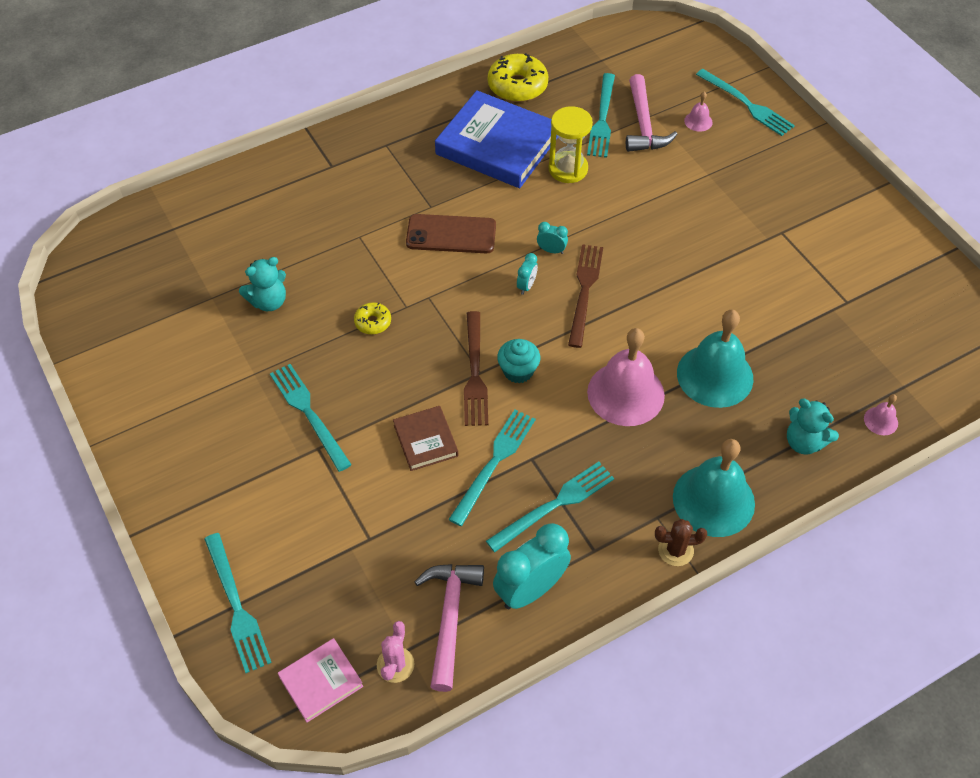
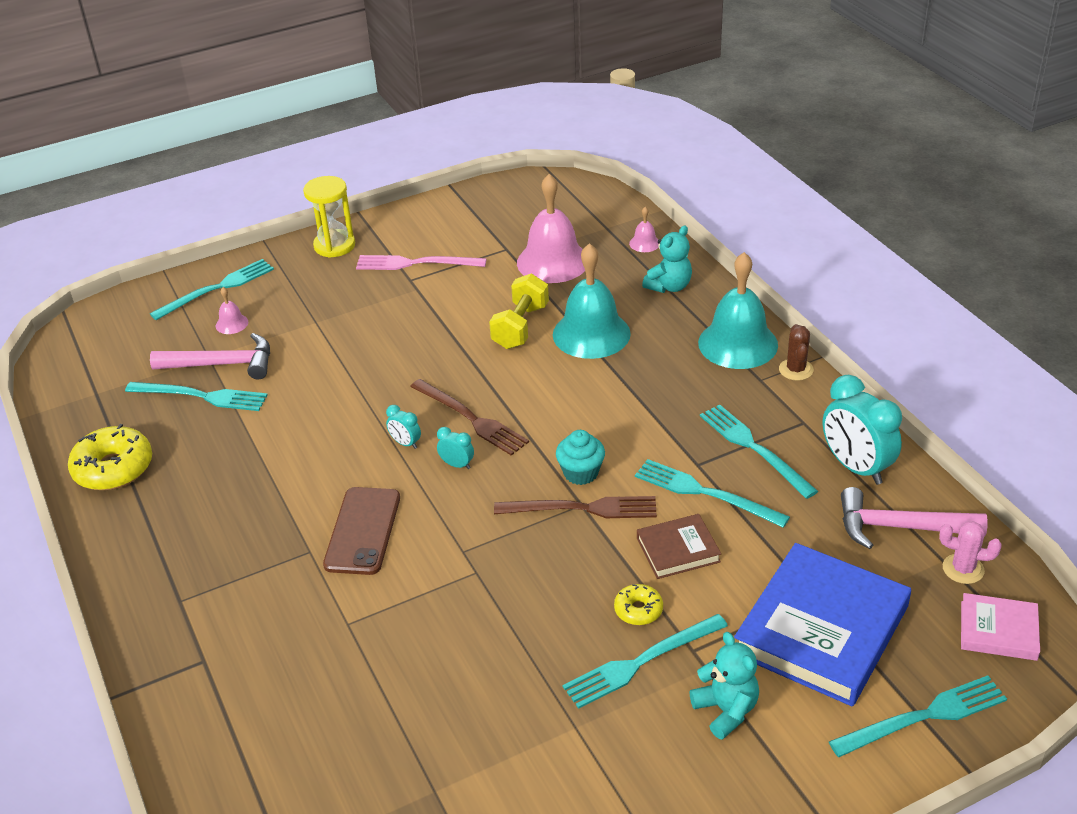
camera: 85 degrees left, 15 degrees down
turquoise teddy bear [239,257,286,311] -> turquoise teddy bear moved to [690,632,759,740]
pink book [278,638,363,722] -> pink book turned 45 degrees counterclockwise [961,593,1040,661]
yellow donut [354,302,391,334] -> yellow donut moved to [614,584,663,625]
blue book [435,90,558,188] -> blue book moved to [734,543,911,706]
turquoise clock [537,222,568,254] -> turquoise clock turned 75 degrees counterclockwise [386,405,421,449]
yellow hourglass [549,106,593,183] -> yellow hourglass moved to [303,176,355,258]
brown fork [568,244,603,348] -> brown fork turned 150 degrees counterclockwise [410,379,529,456]
pink bell [587,328,665,426] -> pink bell moved to [517,174,585,283]
none -> pink fork [356,255,486,270]
none -> yellow dumbbell [489,274,549,349]

